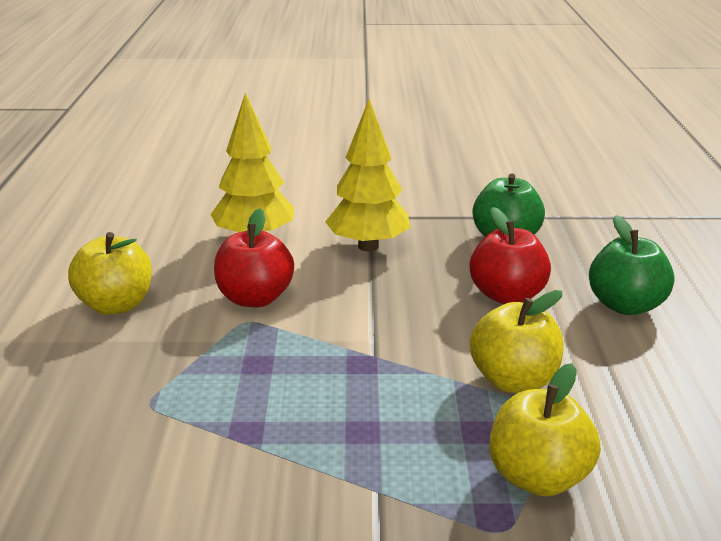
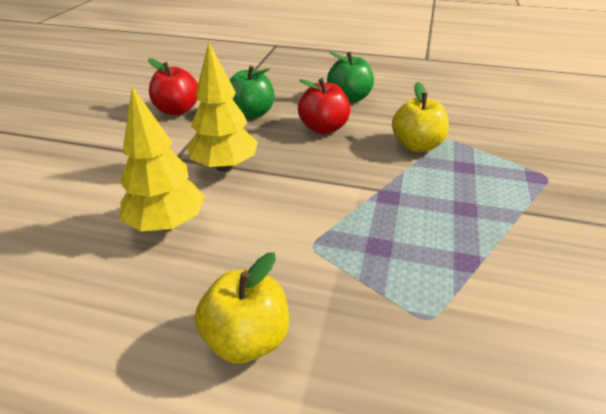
camera: 75 degrees left, 10 degrees up
red apple [214,209,294,307] -> red apple moved to [148,58,198,115]
yellow apple [489,363,601,497] -> none

